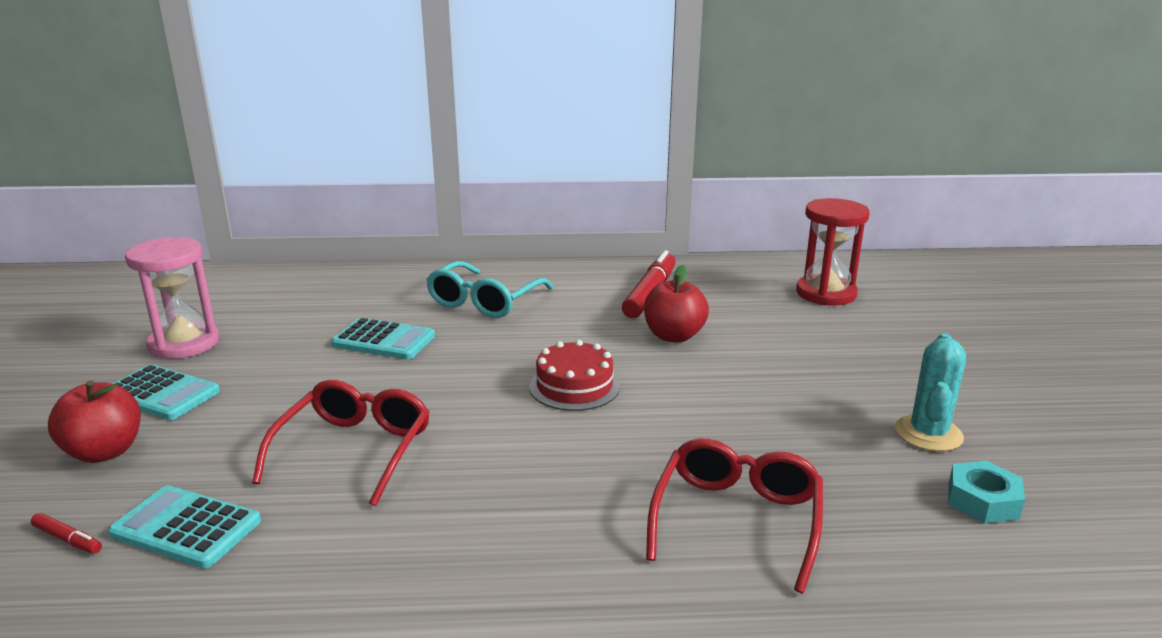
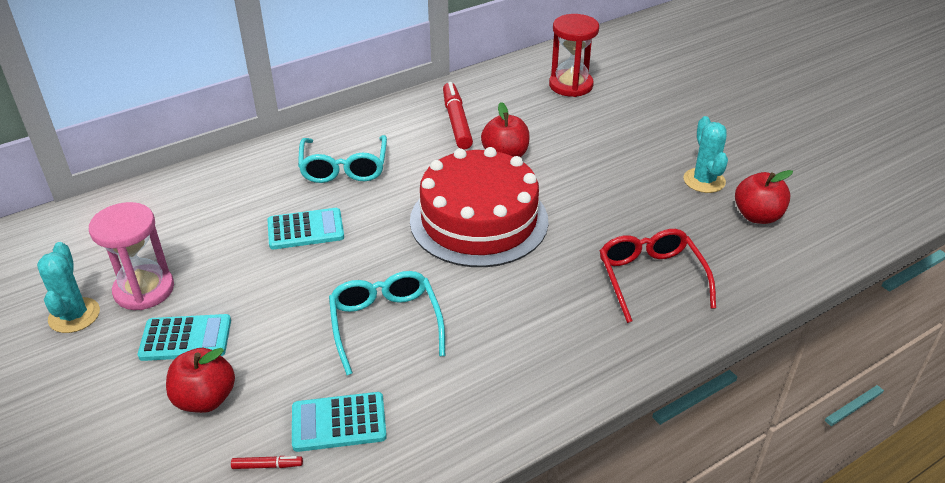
camera: 30 degrees left, 15 degrees up
red glasses [252,380,430,506] -> turquoise glasses [329,271,445,375]
red cake [529,340,620,411] -> red cake [410,147,548,267], size x2.06
turquoise nut [949,461,1025,523] -> red apple [735,170,793,224]
none -> turquoise cactus [37,242,100,333]

